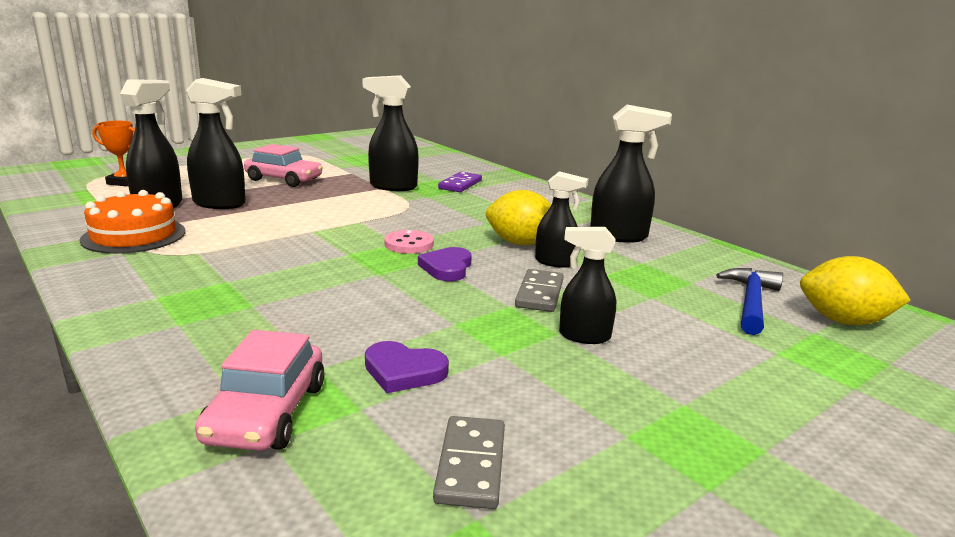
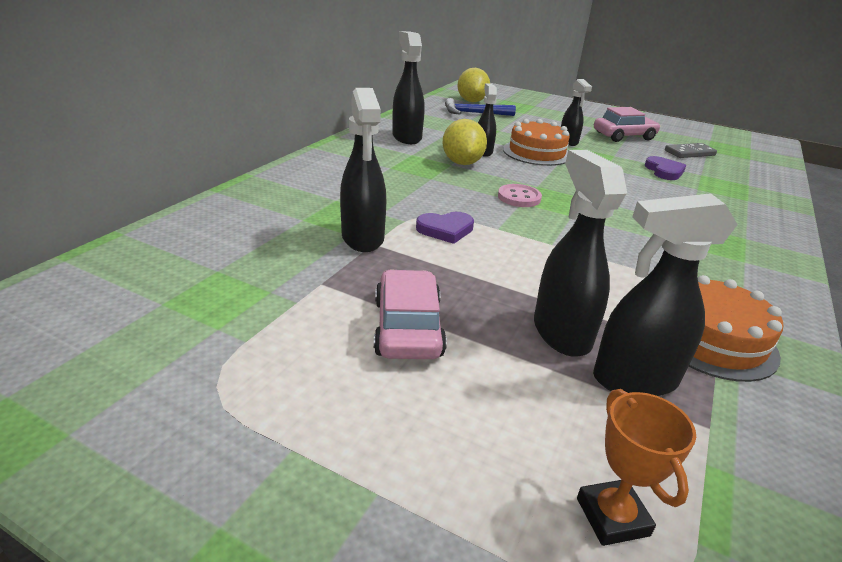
camera: 115 degrees left, 10 degrees up
pink car [195,330,325,451] -> pink car moved to [594,107,661,142]
purple heart [418,247,472,281] -> purple heart moved to [416,212,474,244]
purple domino [438,172,482,192] -> none
grey domino [515,269,564,312] -> orange cake [503,119,570,166]

